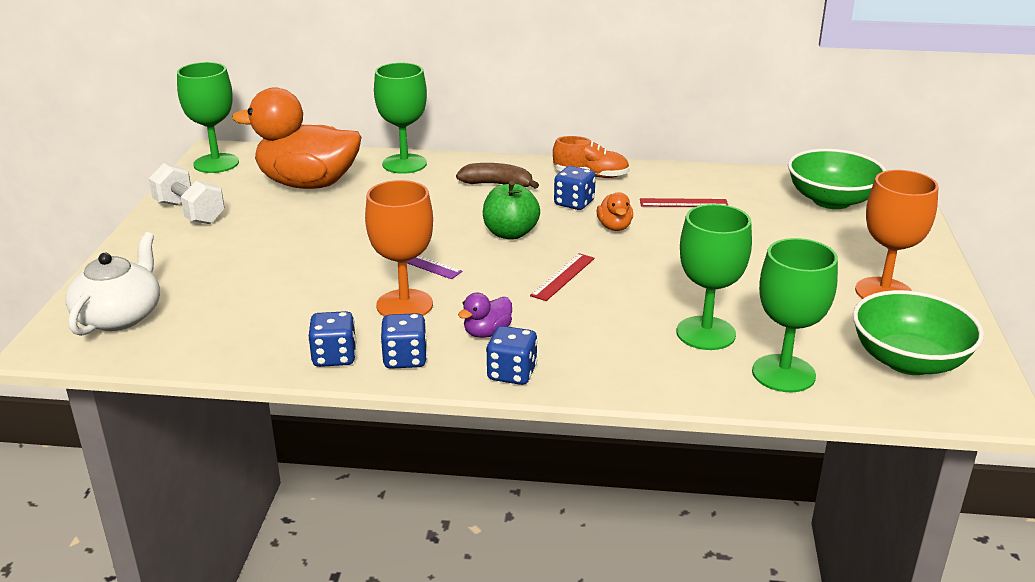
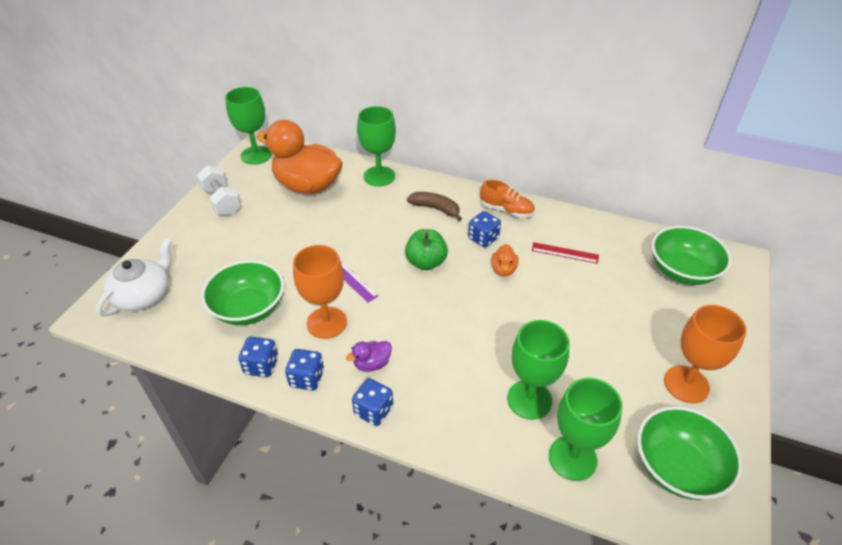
camera: 15 degrees right, 15 degrees up
red ruler [530,253,595,301] -> none
none -> green bowl [201,260,284,325]

